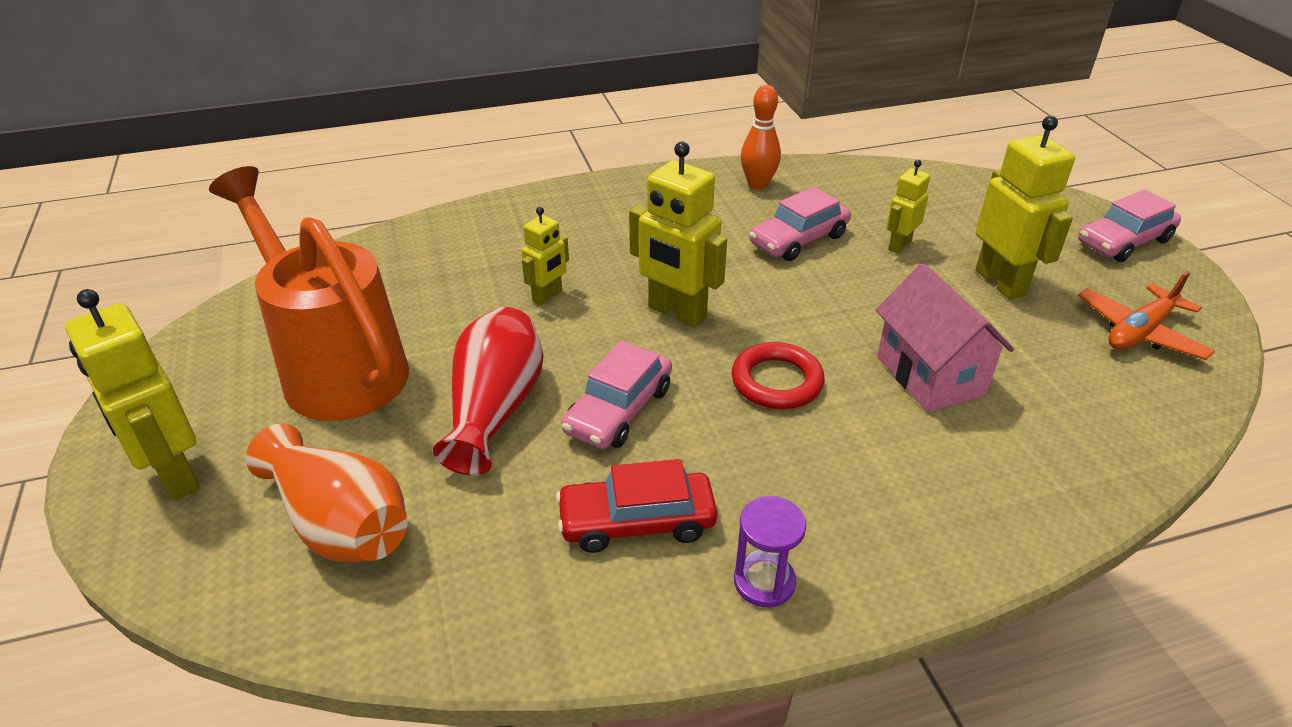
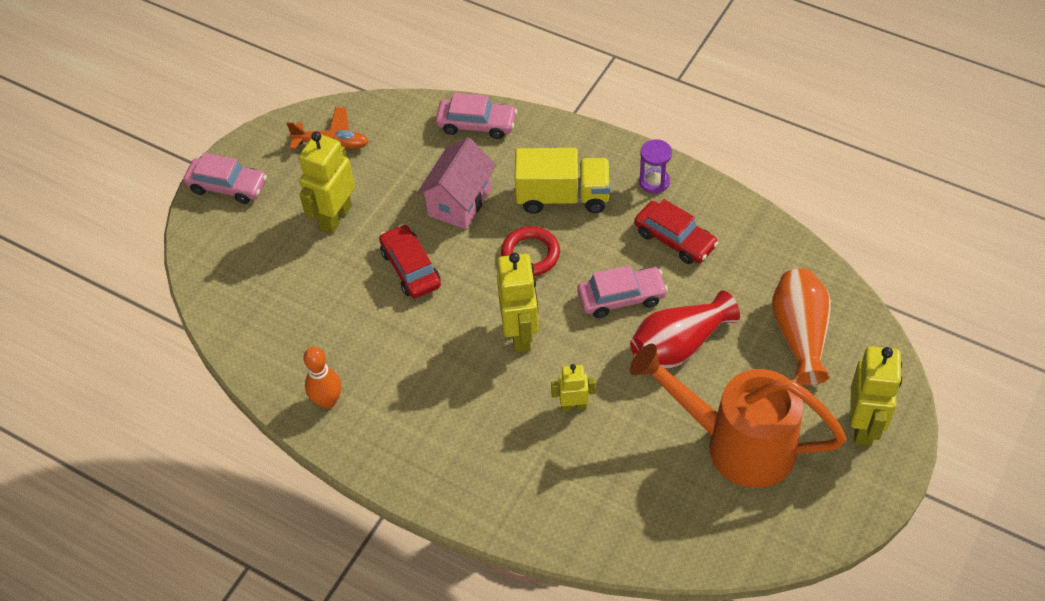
camera: 130 degrees left, 15 degrees up
orange watering can [209,166,409,421] -> orange watering can turned 105 degrees clockwise [630,344,847,488]
pink car [749,187,851,261] -> pink car moved to [436,93,517,139]
yellow robot [886,160,930,254] -> none
none -> red car [379,224,441,299]
none -> yellow truck [515,148,610,214]

